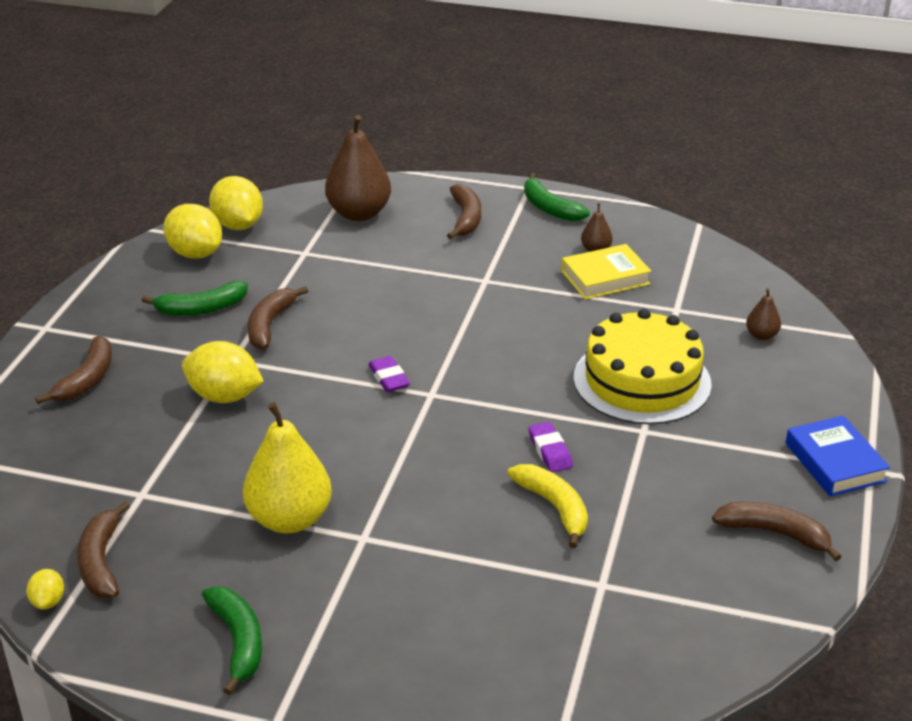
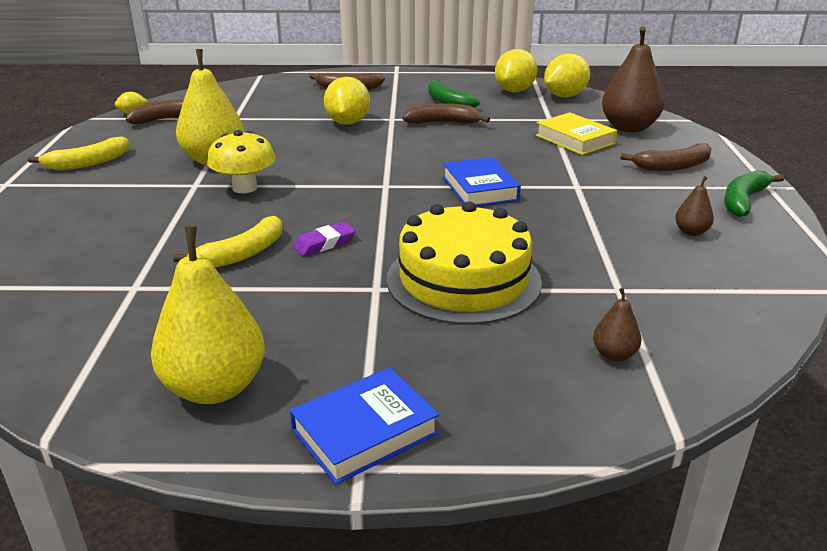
camera: 75 degrees right, 5 degrees down
green banana [202,586,262,695] -> yellow banana [28,136,129,170]
purple eraser [368,356,410,392] -> none
yellow book [561,244,651,299] -> yellow book moved to [536,113,617,155]
brown banana [712,502,842,561] -> yellow pear [151,226,265,404]
none -> yellow mushroom [207,130,275,193]
none -> blue book [443,157,521,207]

